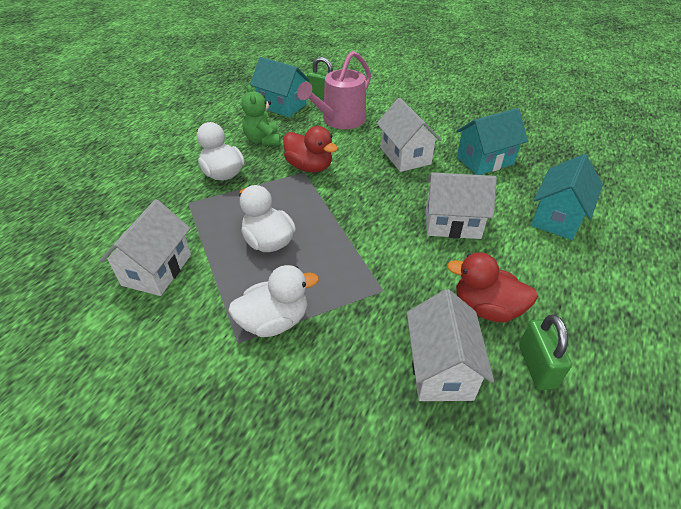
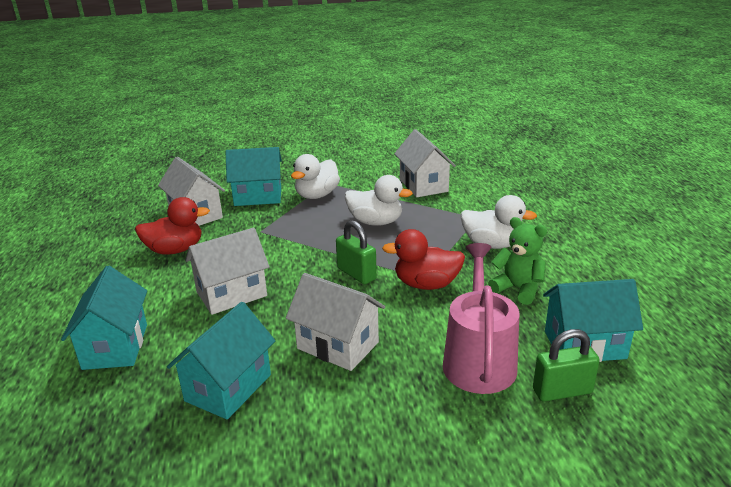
camera: 145 degrees right, 15 degrees down
green padlock [519,314,572,390] -> green padlock moved to [336,220,377,284]
none -> turquoise house [225,147,282,206]

